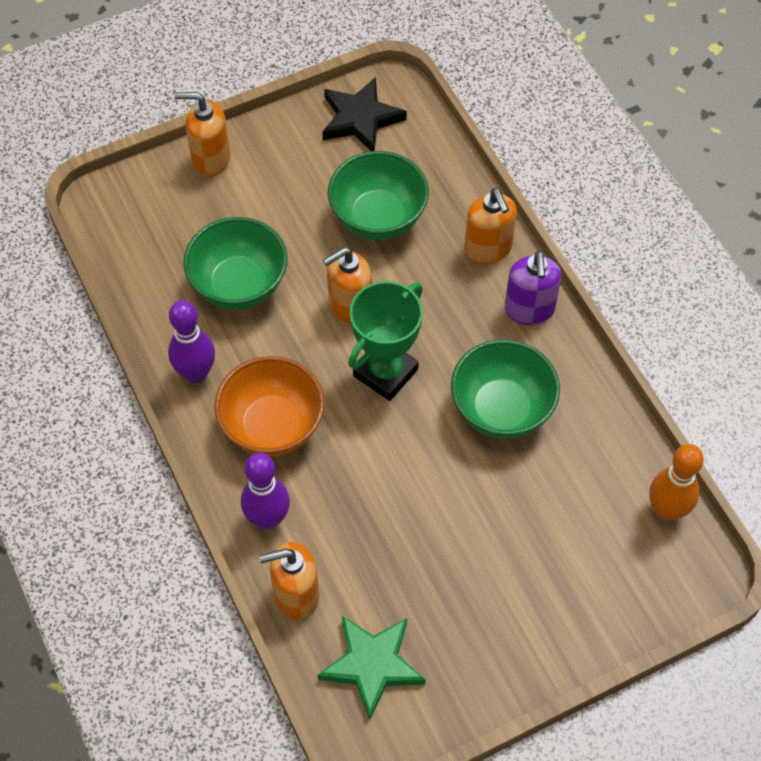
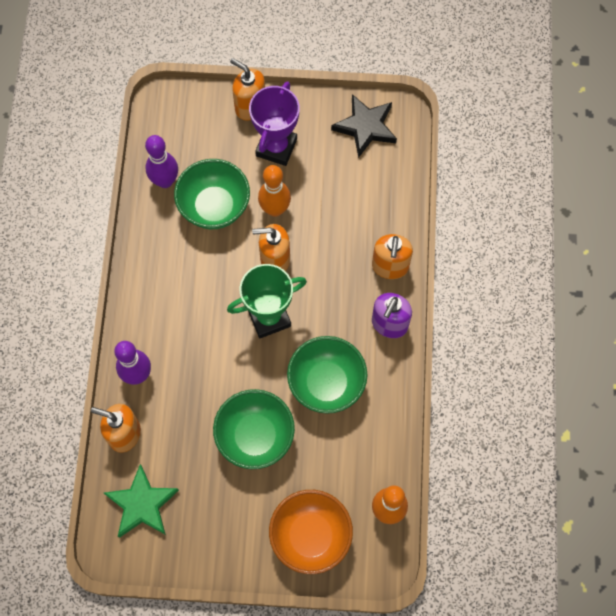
camera: 30 degrees right, 10 degrees up
purple bowling pin [168,300,215,383] -> purple bowling pin moved to [145,135,178,188]
orange bowl [214,356,325,457] -> orange bowl moved to [269,490,353,574]
green bowl [328,151,429,240] -> green bowl moved to [213,389,295,469]
none -> purple trophy [249,81,300,166]
none -> orange bowling pin [258,165,291,217]

